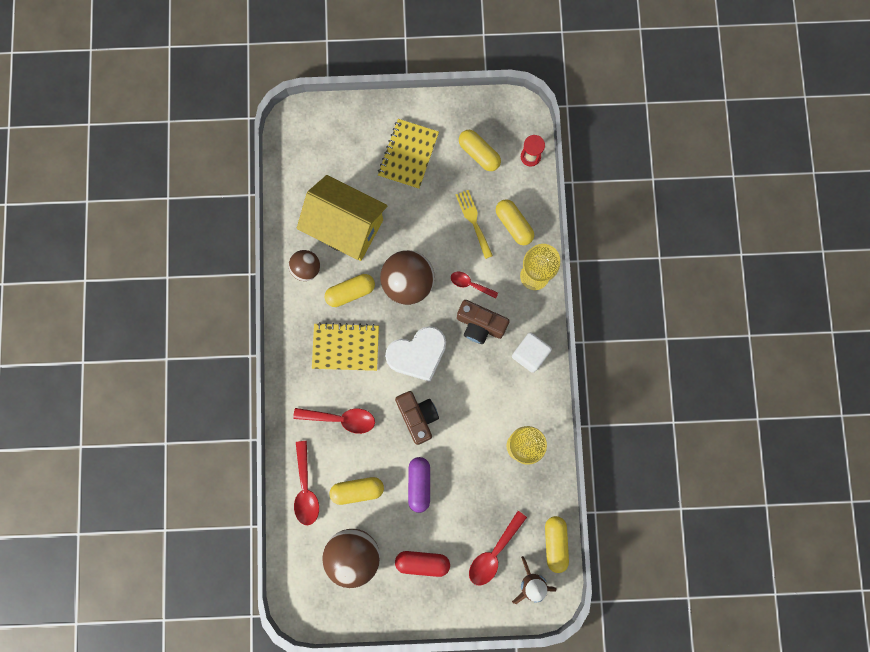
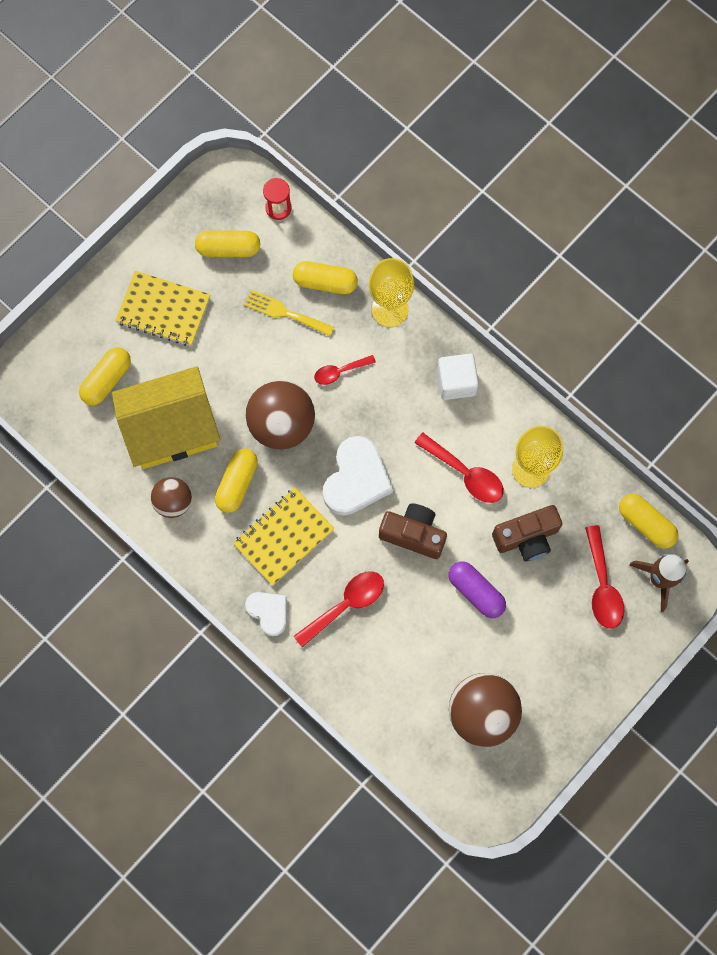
camera: 45 degrees left, 5 degrees down
red spoon [294,441,319,525] -> red spoon moved to [414,432,504,503]
yellow capsule [330,477,384,505] -> yellow capsule moved to [79,347,131,405]
yellow notebook [378,119,439,189] -> yellow notebook turned 45 degrees counterclockwise [115,271,211,346]
red capsule [395,551,450,577] -> none
brown camera [457,300,510,344] -> brown camera moved to [492,505,562,561]
none -> white heart [245,592,287,636]

